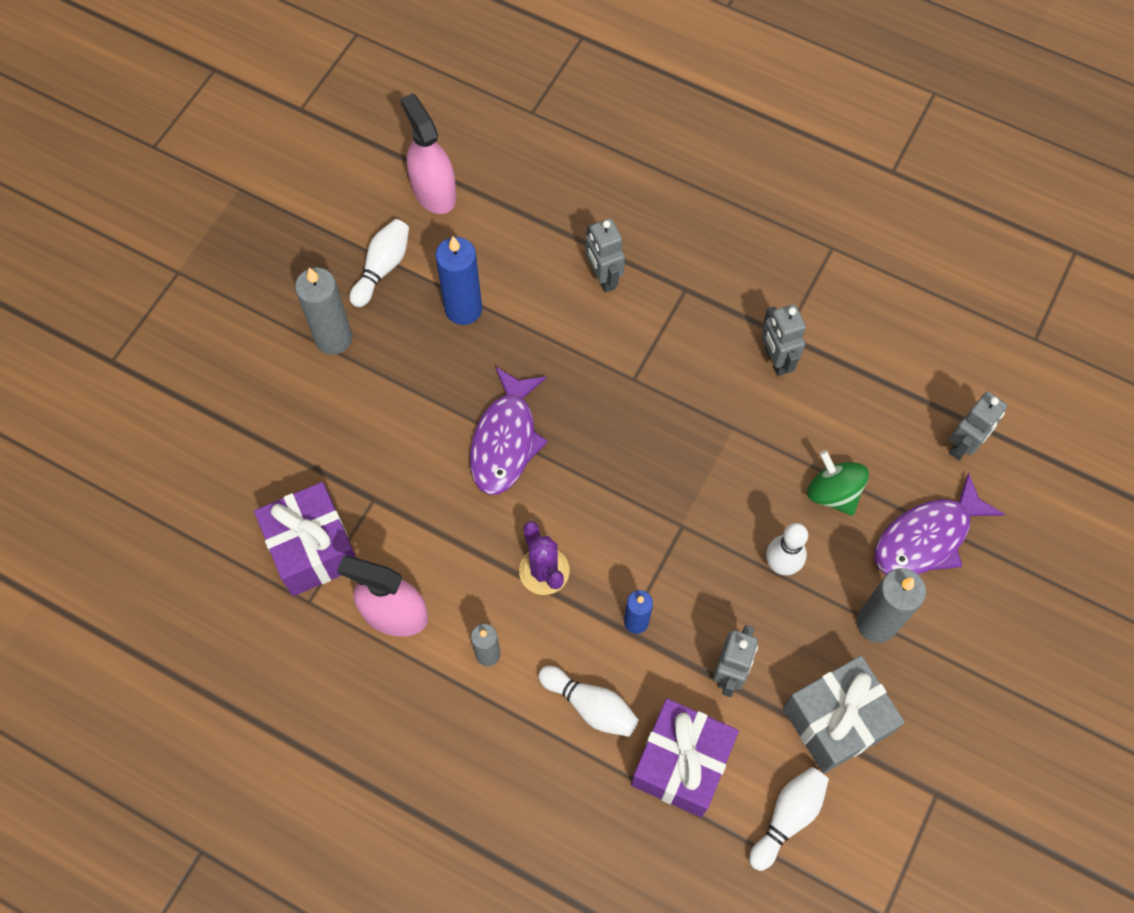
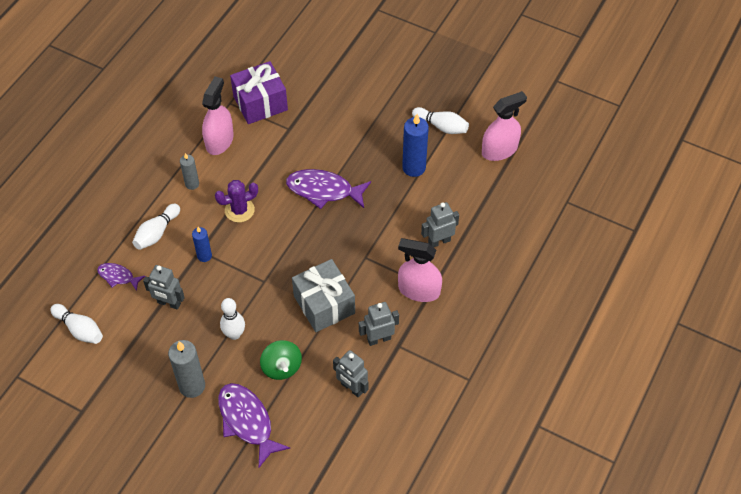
camera: 90 degrees right, 10 degrees down
grey candle [295,268,352,355] -> none
purple gift [631,699,739,817] -> purple fish [97,263,145,291]
grey gift [783,656,905,774] -> grey gift moved to [292,259,355,332]
green spinning top [807,450,869,516] -> green spinning top turned 105 degrees clockwise [260,340,302,380]
grey robot [949,391,1007,460] -> grey robot moved to [333,350,368,397]
none -> pink spray bottle [398,238,442,302]

